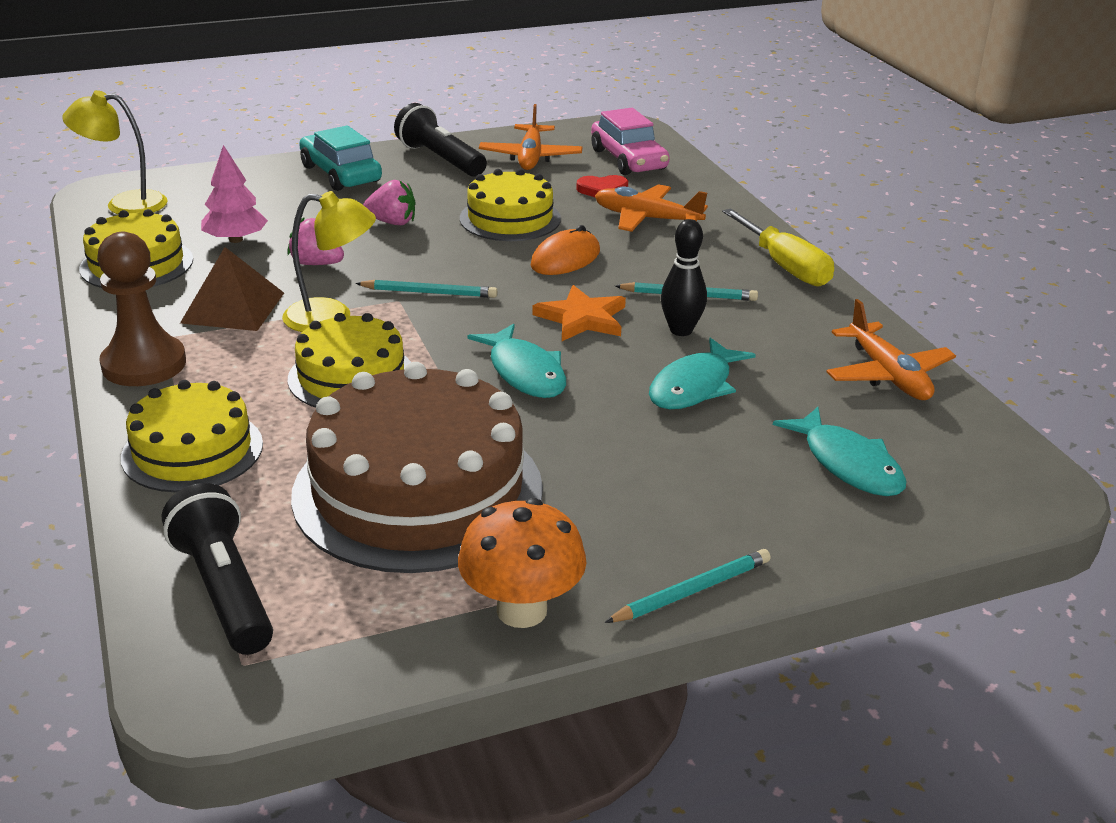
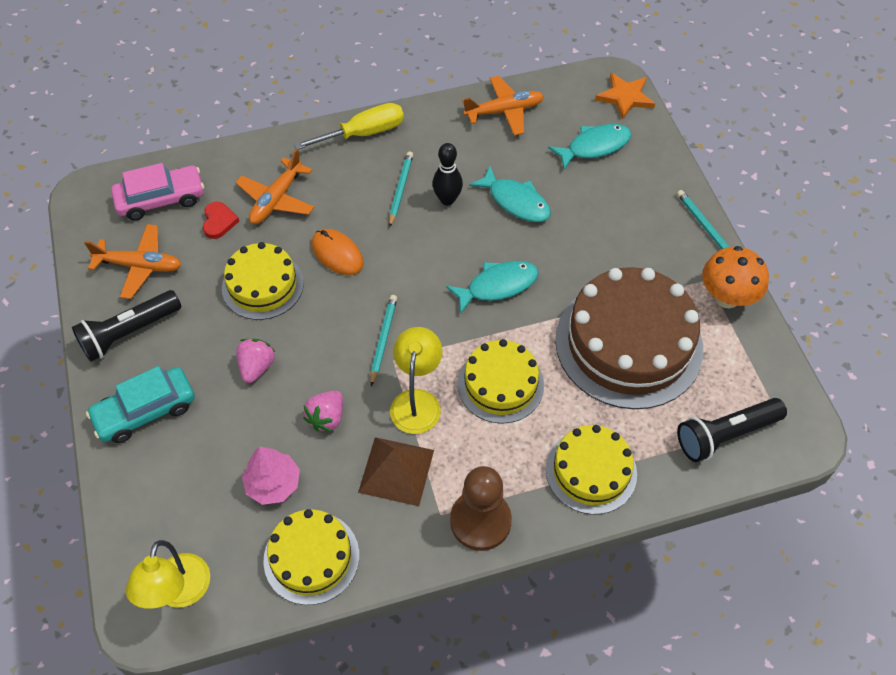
camera: 85 degrees left, 25 degrees up
orange star [532,285,626,341] -> orange star moved to [595,73,655,120]

